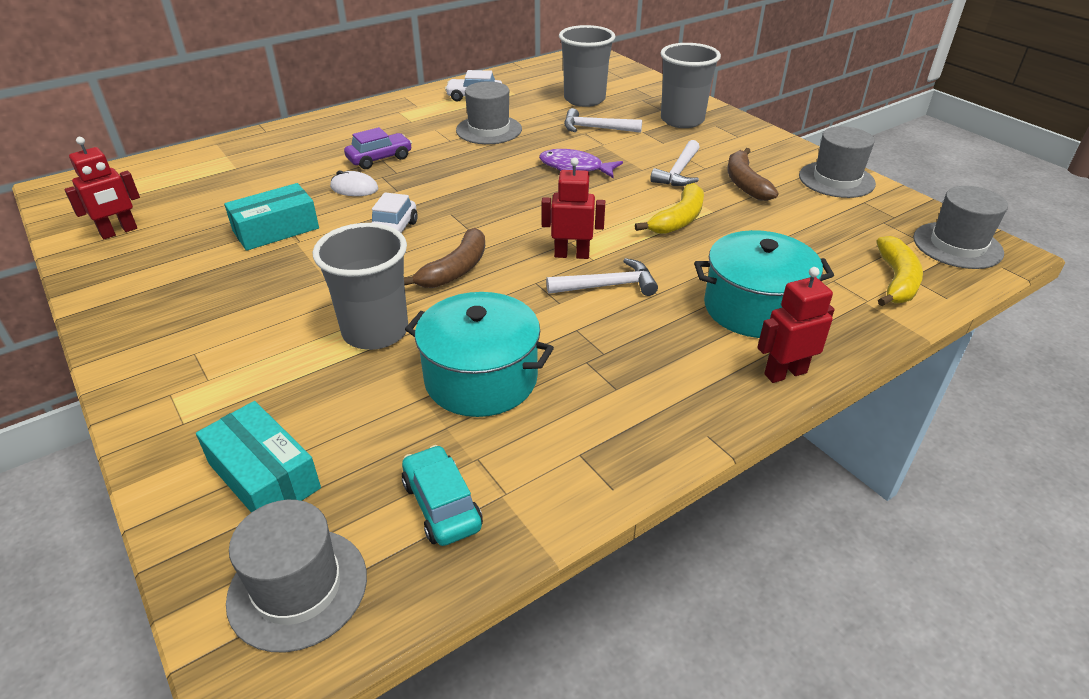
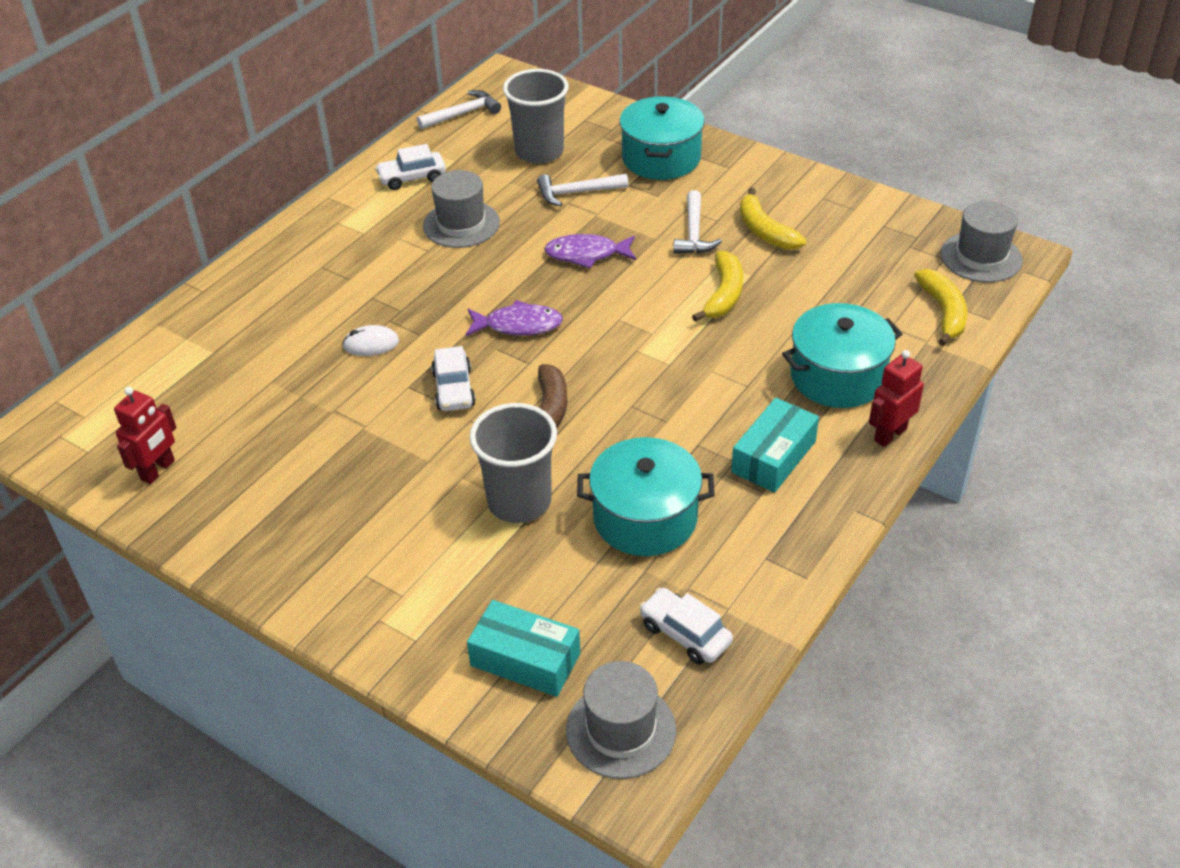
camera: 20 degrees left, 5 degrees up
turquoise box [224,183,319,251] -> turquoise box moved to [731,398,819,493]
purple car [344,127,412,169] -> none
turquoise car [402,445,483,546] -> white car [639,588,733,665]
red robot [542,158,605,259] -> none
white hammer [546,258,658,296] -> white hammer moved to [417,90,501,129]
grey cup [660,43,721,128] -> turquoise pot [620,96,705,180]
brown banana [728,148,778,201] -> yellow banana [740,188,806,250]
grey hat [799,126,876,198] -> none
none -> purple fish [466,300,563,336]

